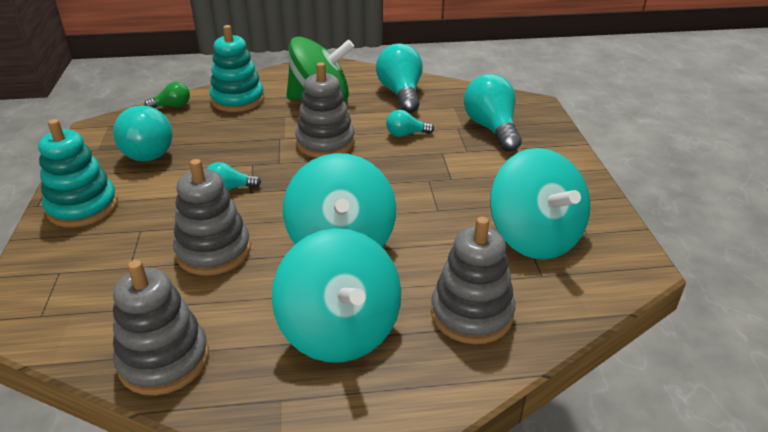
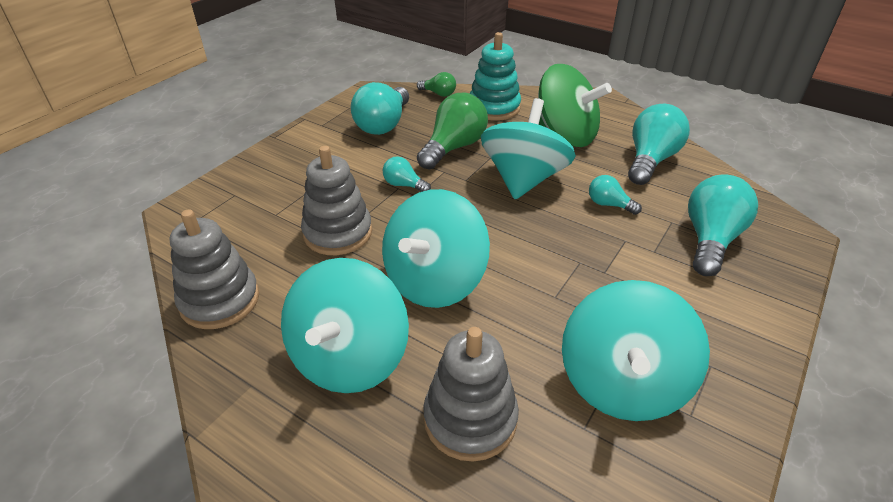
camera: 40 degrees right, 5 degrees up
turquoise stacking toy [38,119,118,227] -> none
grey stacking toy [295,62,355,158] -> turquoise spinning top [481,98,576,199]
none -> green light bulb [417,93,488,169]

